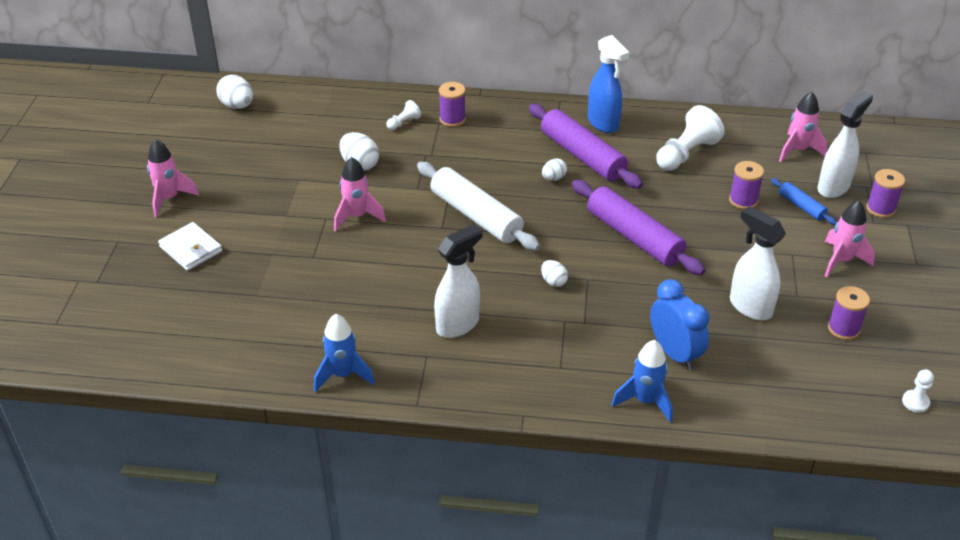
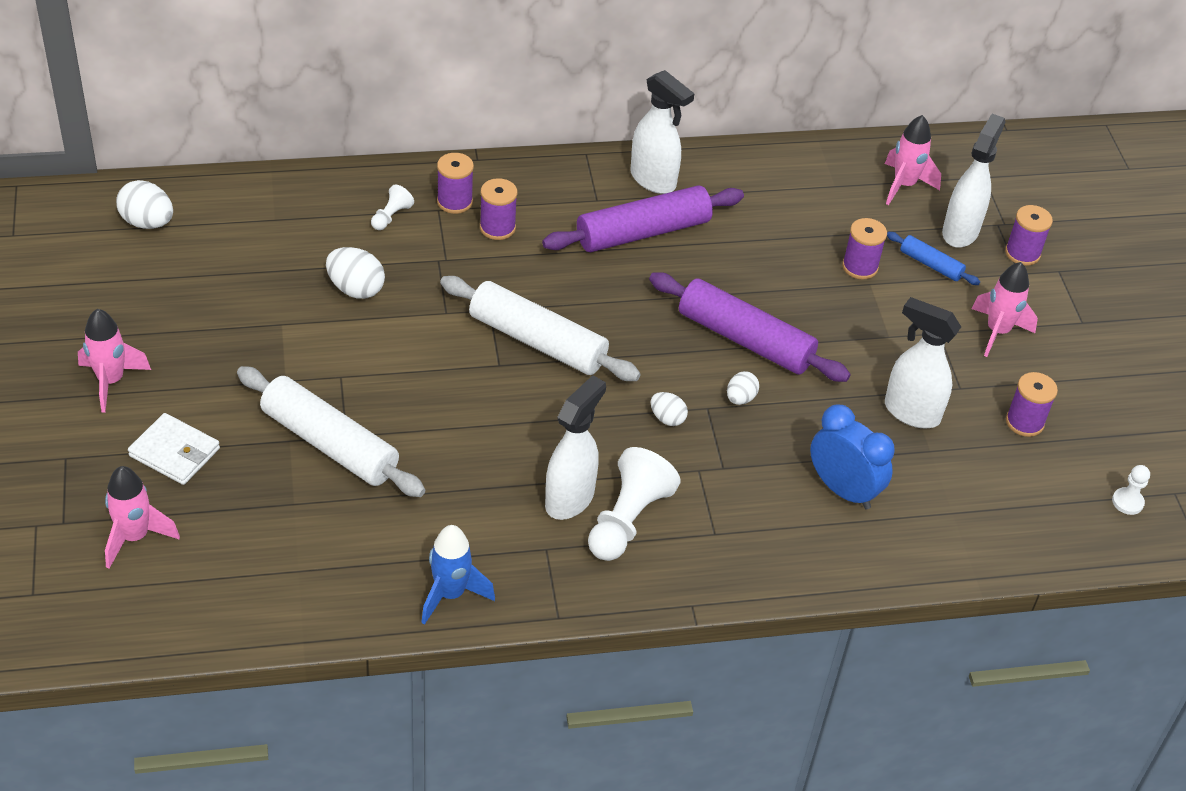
camera: 20 degrees left, 5 degrees up
pink rocket [334,157,386,232] -> pink rocket moved to [105,466,180,569]
purple rolling pin [529,104,643,189] -> purple rolling pin turned 60 degrees counterclockwise [542,185,744,252]
white egg [542,158,567,181] -> white egg moved to [727,371,759,405]
blue spray bottle [588,35,630,133] -> white spray bottle [631,70,695,194]
blue rocket [611,340,672,422] -> none
white pawn [656,105,725,171] -> white pawn moved to [588,447,680,561]
none -> white rolling pin [237,366,425,497]
none -> purple spool [480,178,517,240]

